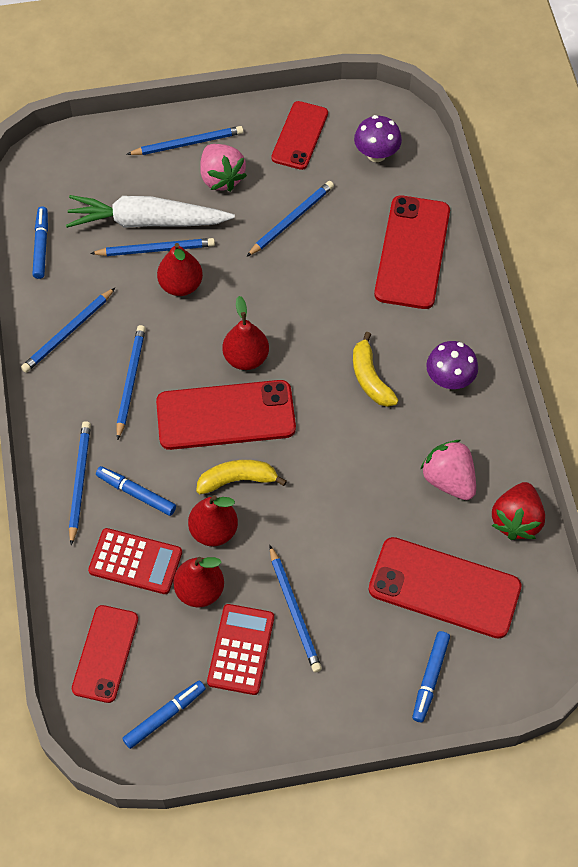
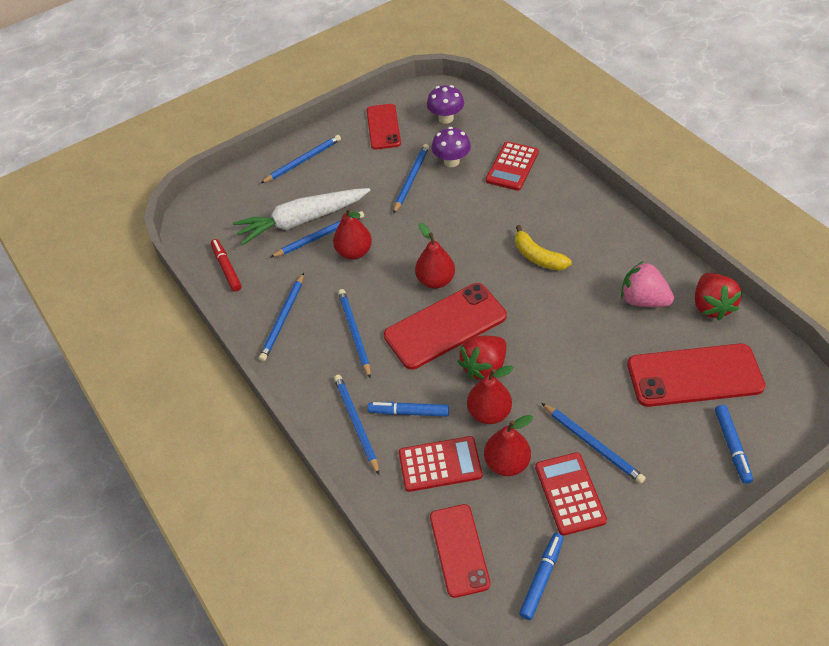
camera: 20 degrees left, 10 degrees down
blue marker [32,206,48,279] -> red marker [211,239,242,291]
yellow banana [196,460,287,494] -> red strawberry [458,336,506,380]
pink strawberry [200,144,247,192] -> none
red phone [374,195,450,309] -> red calculator [486,141,539,191]
purple mushroom [426,341,478,389] -> purple mushroom moved to [432,127,471,167]

